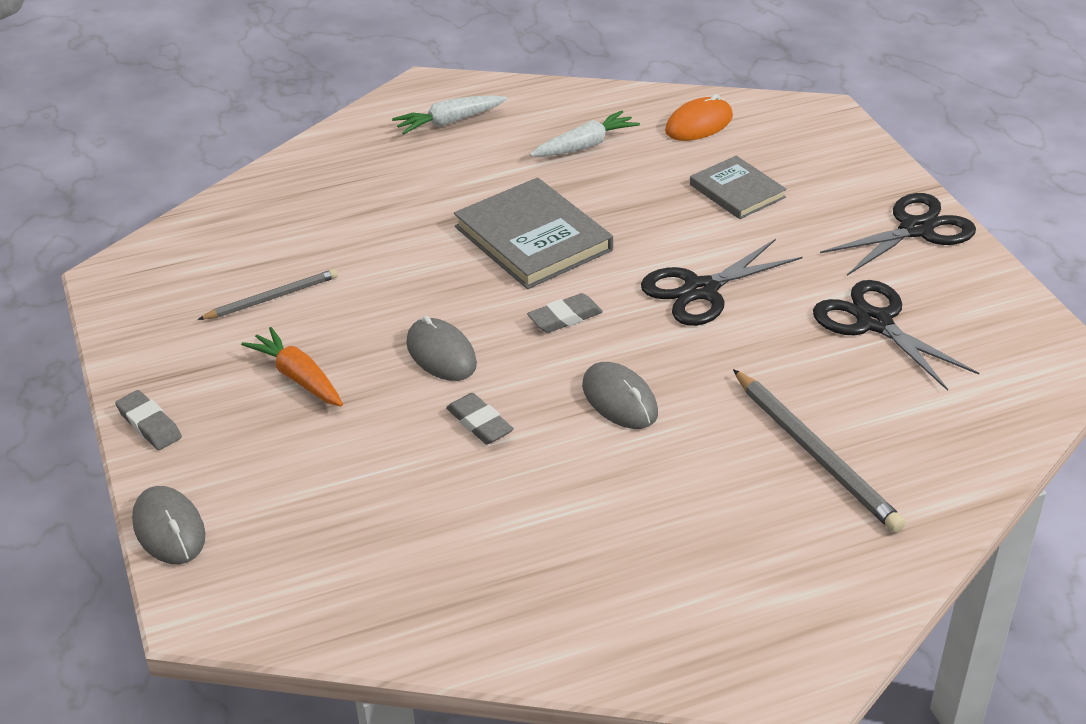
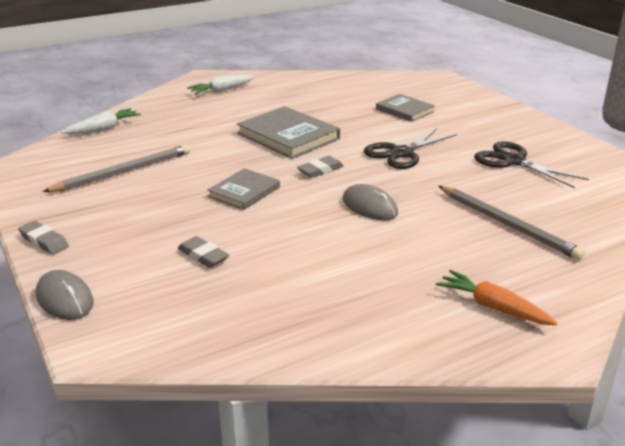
camera: 10 degrees left, 10 degrees down
grey pencil [198,269,338,320] -> grey pencil [43,144,190,192], size x1.58
orange carrot [241,327,343,406] -> orange carrot moved to [436,270,558,325]
grey mouse [406,316,477,381] -> grey book [207,168,280,210]
grey eraser [446,393,514,444] -> grey eraser moved to [178,236,229,268]
white carrot [530,111,640,157] -> white carrot moved to [61,108,141,134]
orange mouse [665,94,733,141] -> none
black scissors [820,193,976,275] -> none

